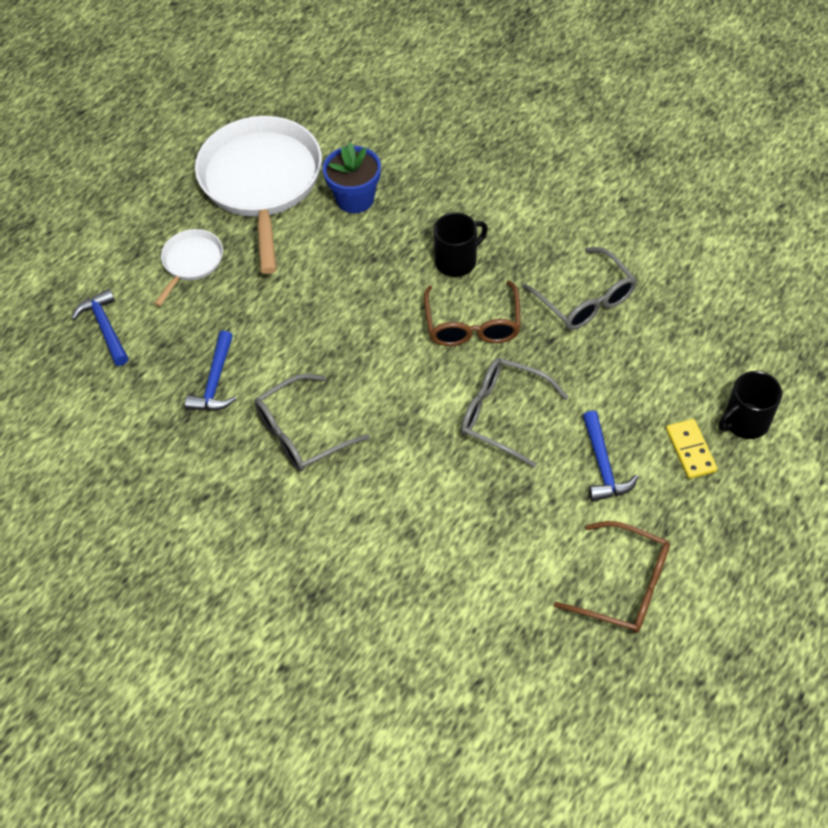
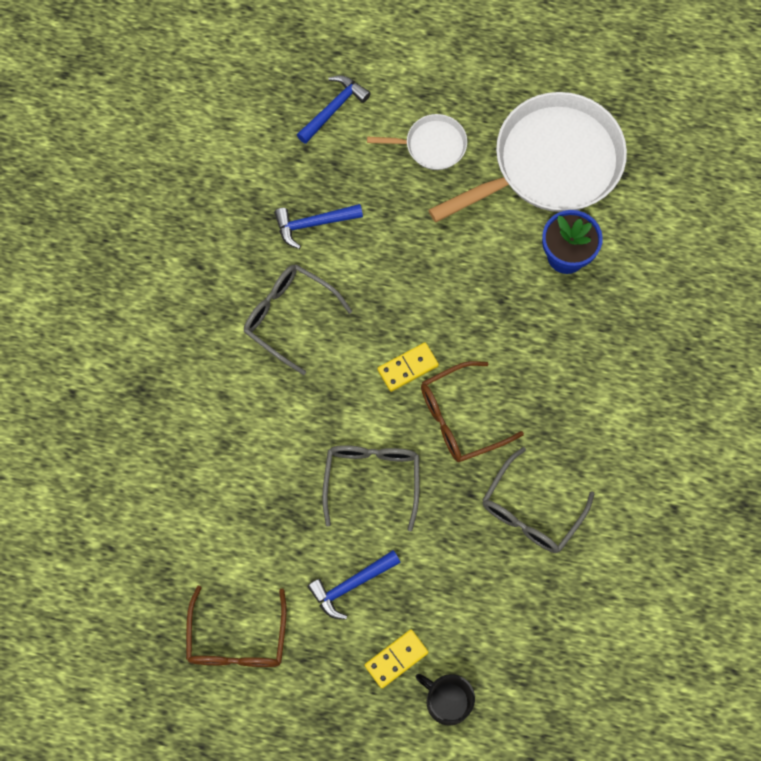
camera: 65 degrees right, 15 degrees up
black mug [434,212,488,277] -> none
none -> yellow domino [377,342,439,392]

